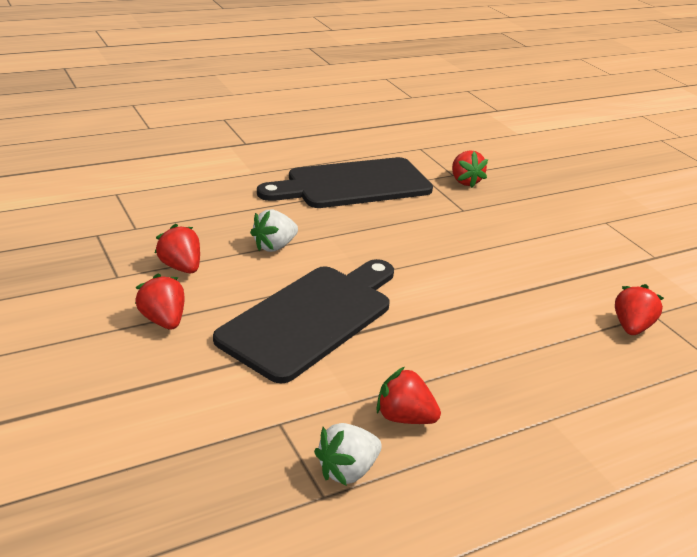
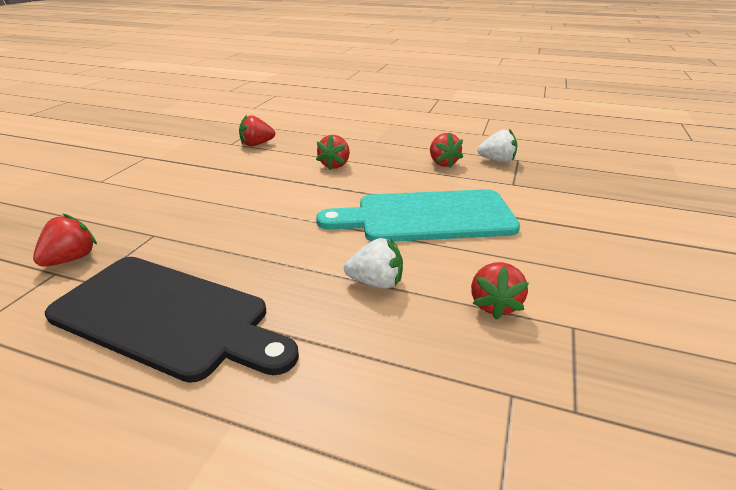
camera: 130 degrees left, 0 degrees up
red strawberry [135,274,185,330] -> red strawberry moved to [316,135,350,170]
black cutting board [213,259,394,383] -> turquoise cutting board [316,189,520,242]

